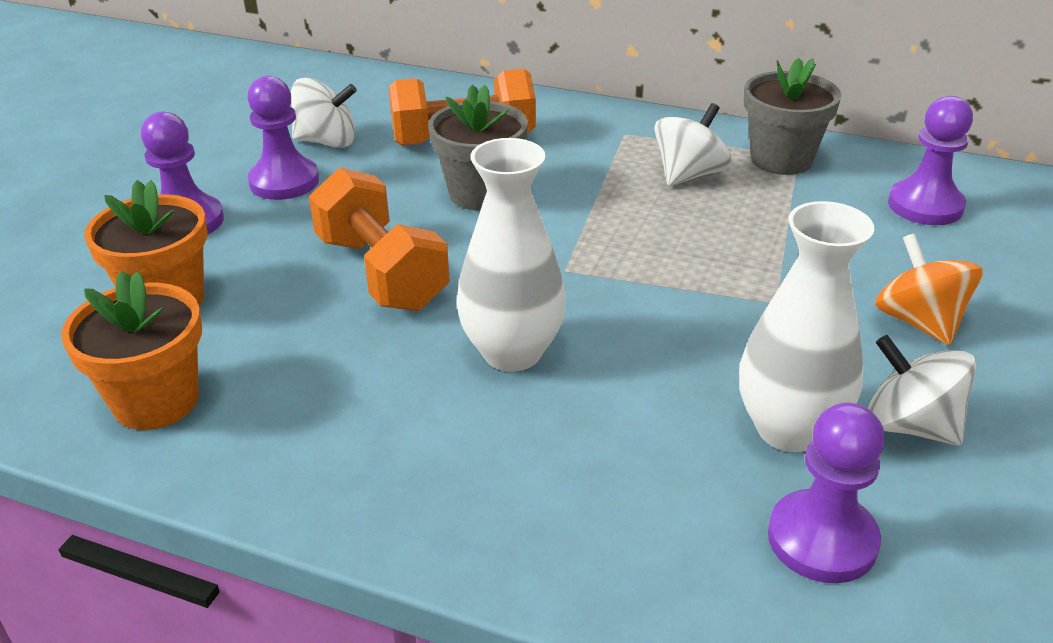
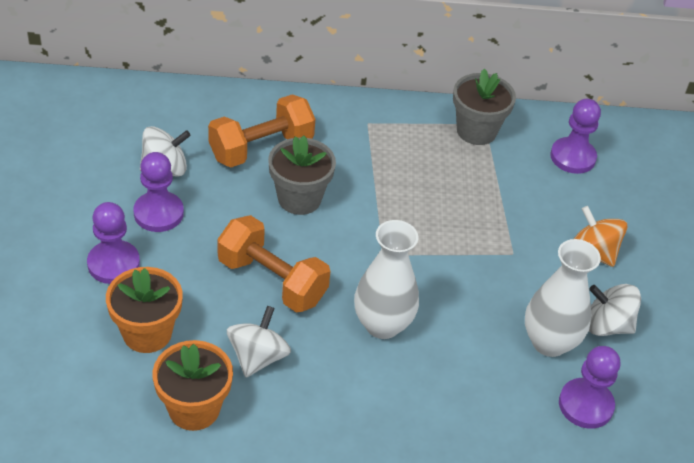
camera: 25 degrees left, 10 degrees up
white spinning top [655,103,731,186] -> white spinning top moved to [227,306,291,378]

